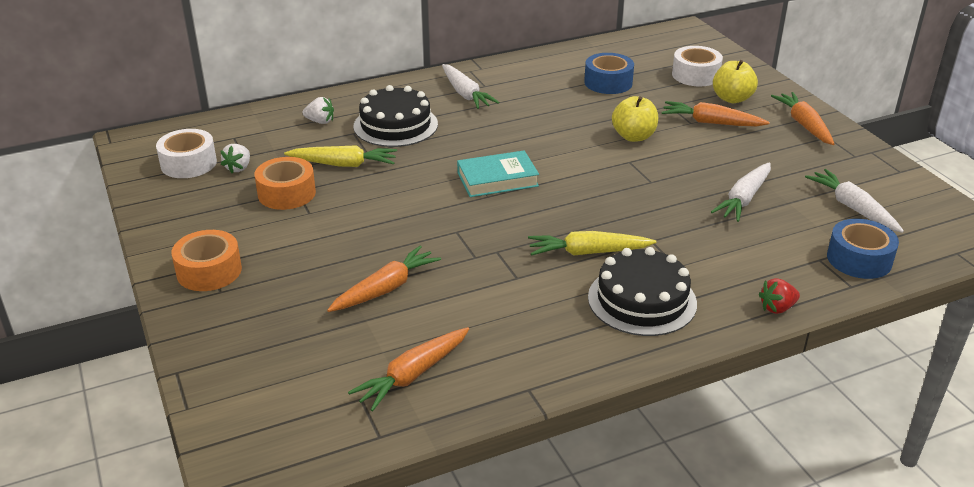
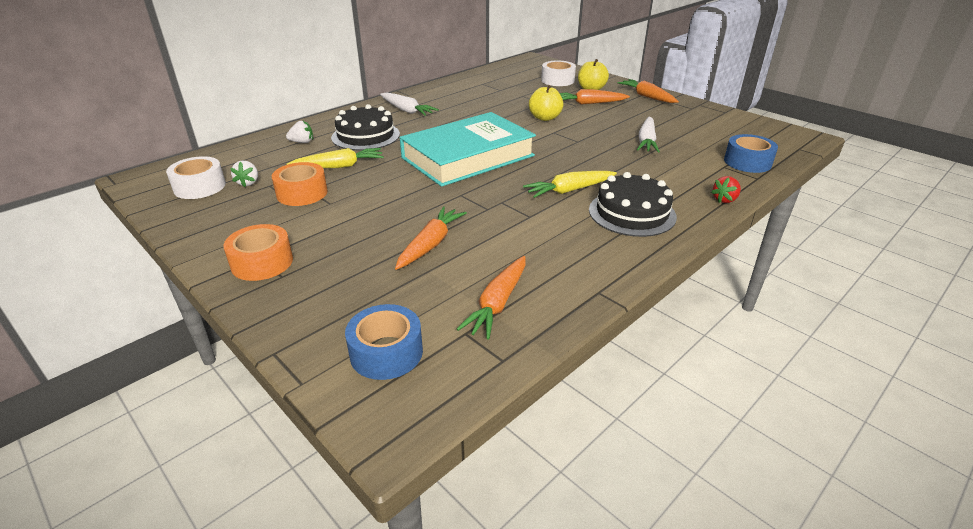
camera: 20 degrees left, 0 degrees up
turquoise book [457,150,539,197] -> turquoise book [400,112,536,187], size x1.98
blue tape [584,53,634,94] -> blue tape moved to [345,304,423,380]
white carrot [805,169,904,233] -> none

